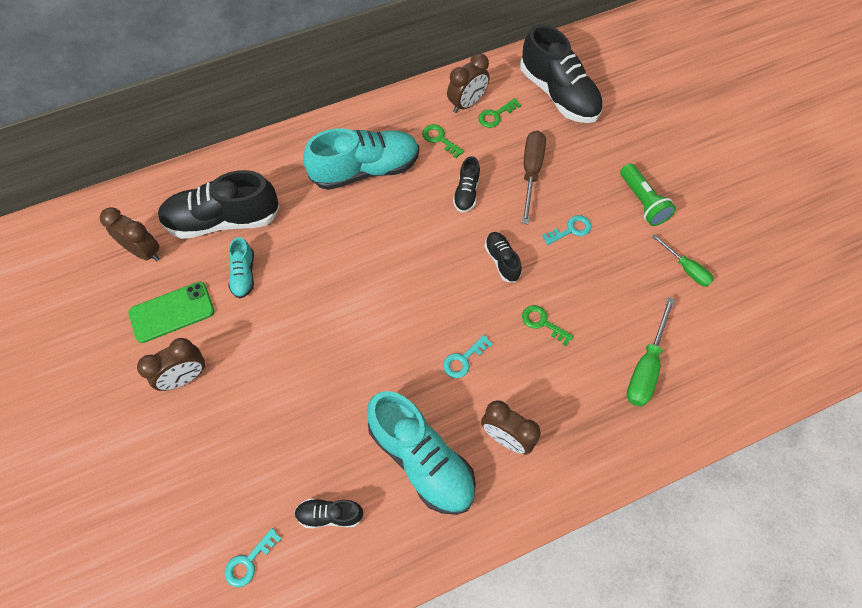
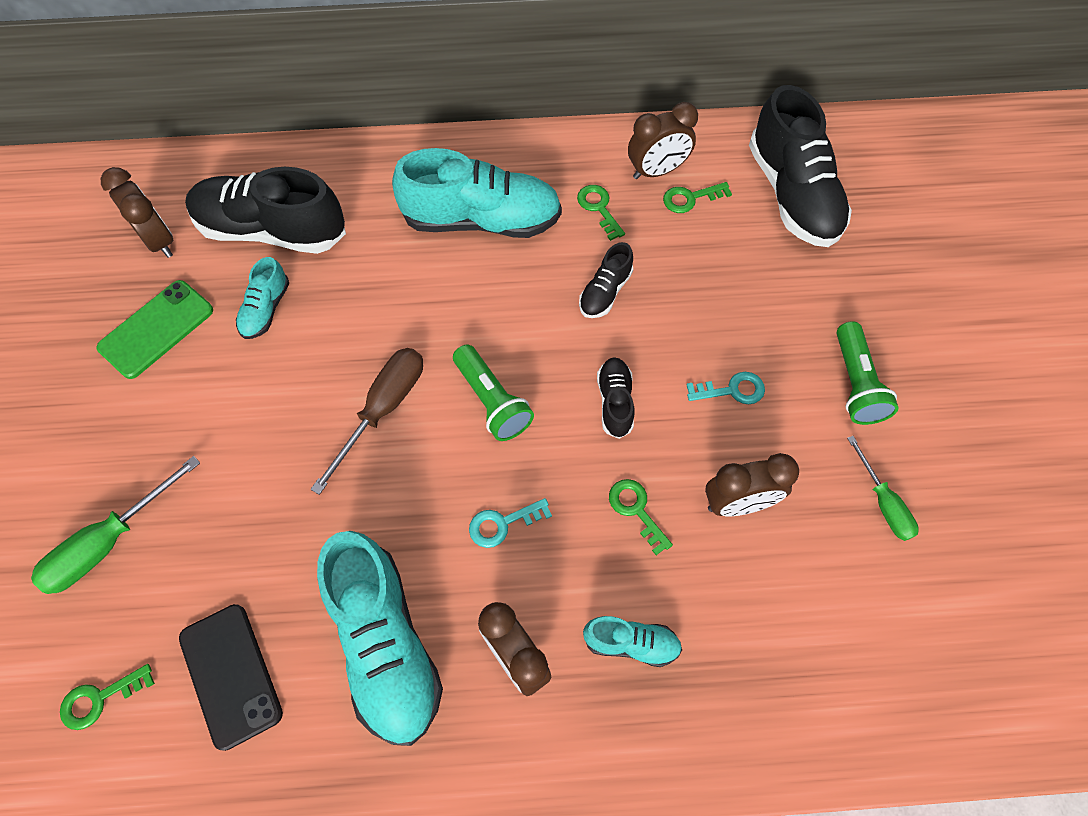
camera: 20 degrees right, 0 degrees up
green phone [129,282,214,343] -> green phone turned 45 degrees counterclockwise [97,280,213,379]
brown clock [137,338,205,391] -> brown clock moved to [705,453,799,517]
turquoise key [225,528,282,587] -> green key [60,664,155,730]
black shoe [294,499,364,528] -> black phone [179,604,283,751]
brown screwdriver [522,131,546,224] -> brown screwdriver moved to [310,348,423,495]
green screwdriver [627,297,675,407] -> green screwdriver moved to [31,456,200,594]
none -> green flashlight [453,345,534,441]
none -> turquoise shoe [583,616,682,667]

